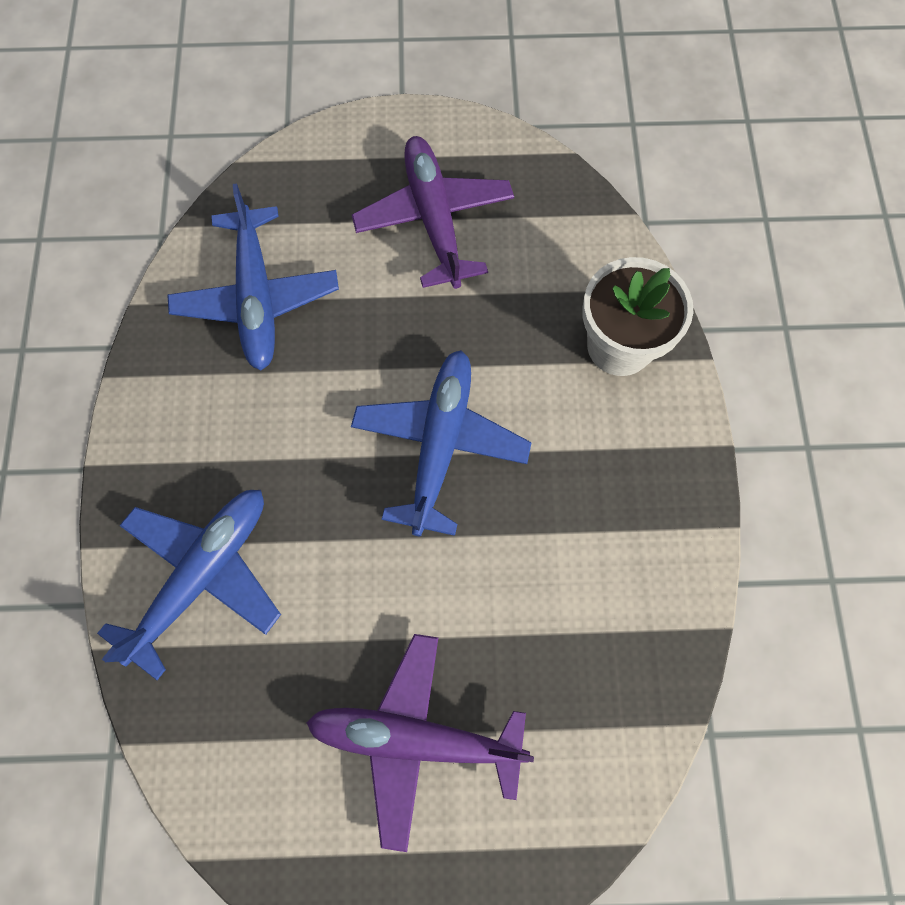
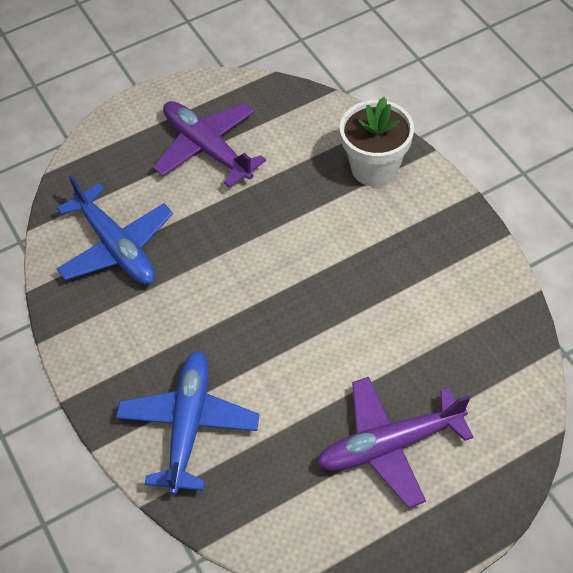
camera: 25 degrees left, 15 degrees down
blue plane [351,350,532,537] -> none

